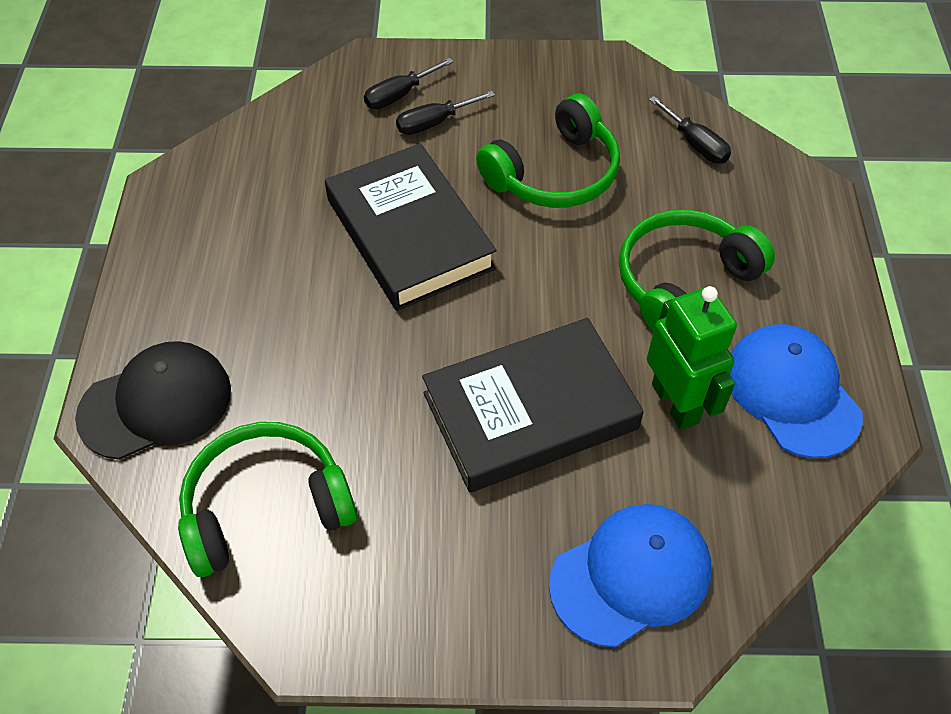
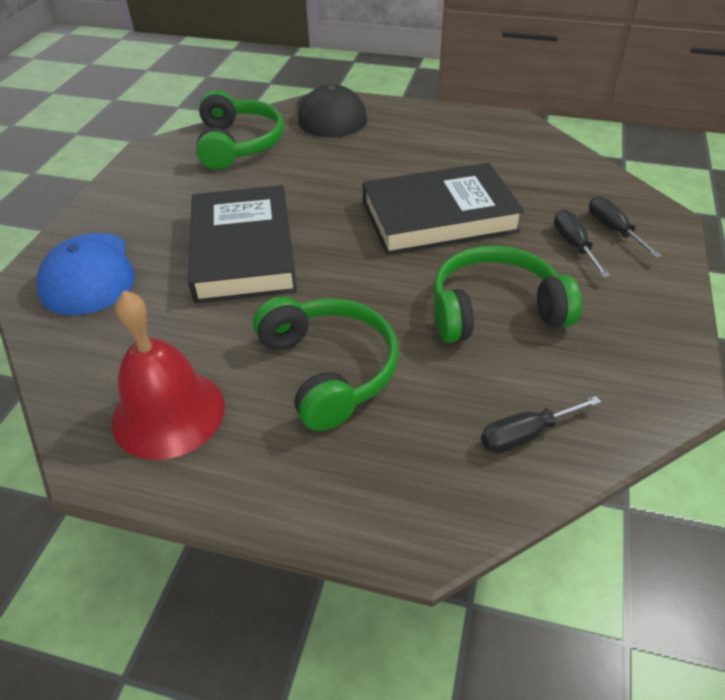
camera: 105 degrees right, 10 degrees down
green headphones [476,93,620,208] -> green headphones turned 105 degrees clockwise [433,245,582,343]
green robot [647,286,737,430] -> none
blue cap [730,324,863,458] -> red bell [112,290,225,460]

